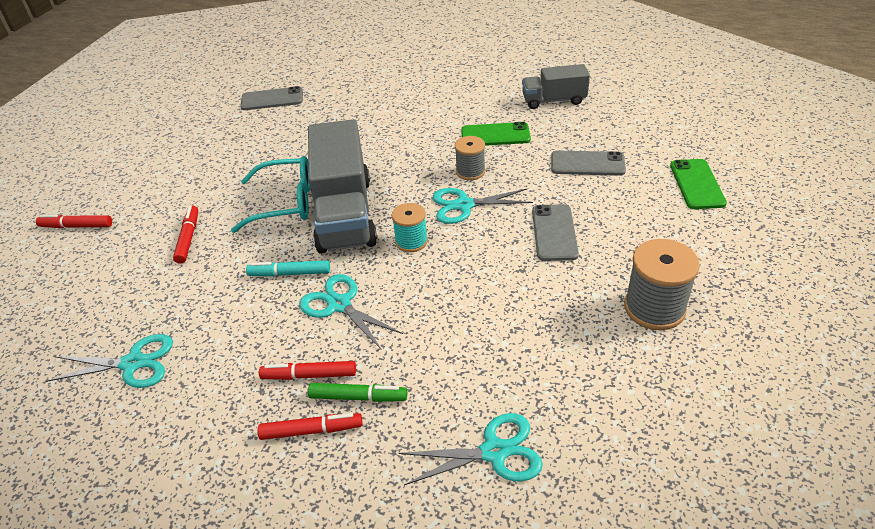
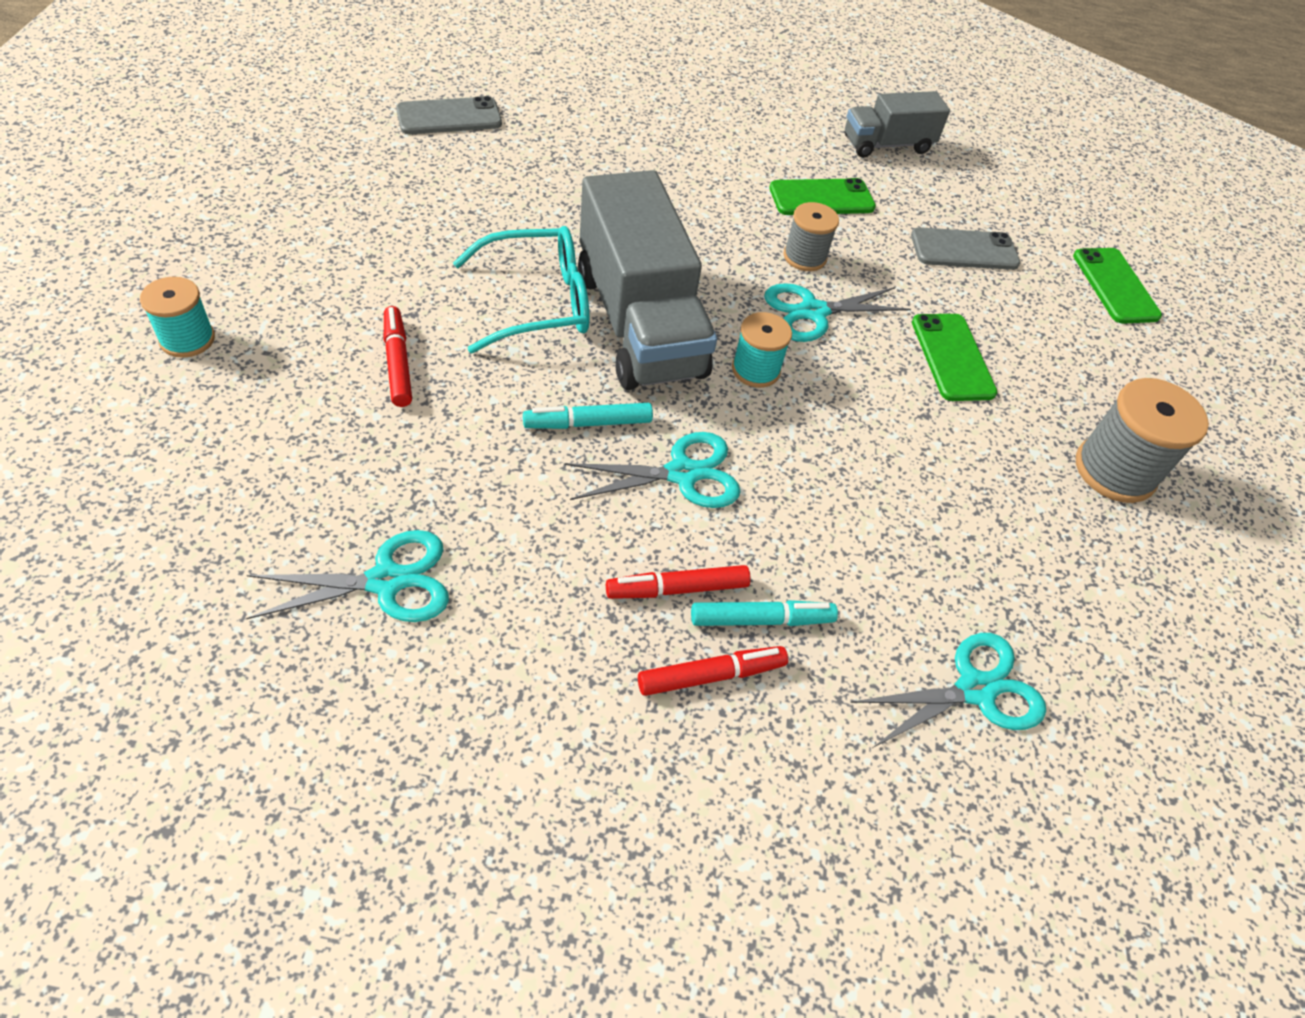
camera: 20 degrees left, 10 degrees up
red marker [36,215,112,228] -> turquoise spool [140,277,215,358]
turquoise scissors [299,274,403,350] -> turquoise scissors turned 135 degrees clockwise [564,432,741,508]
green marker [308,383,407,402] -> turquoise marker [691,600,838,626]
grey phone [532,204,579,261] -> green phone [912,314,997,401]

